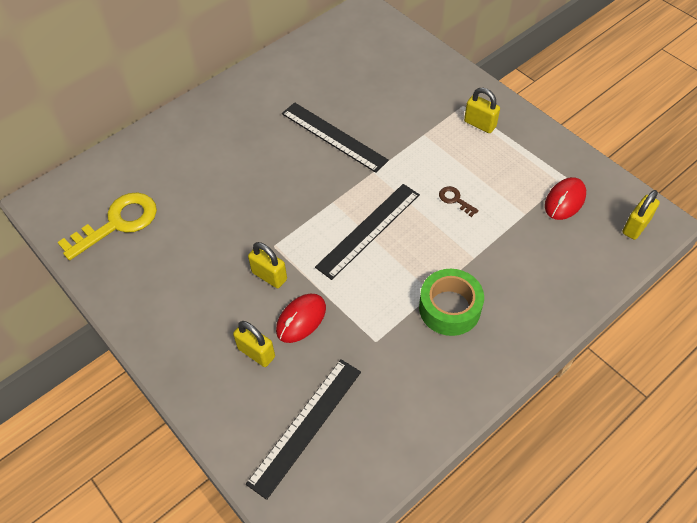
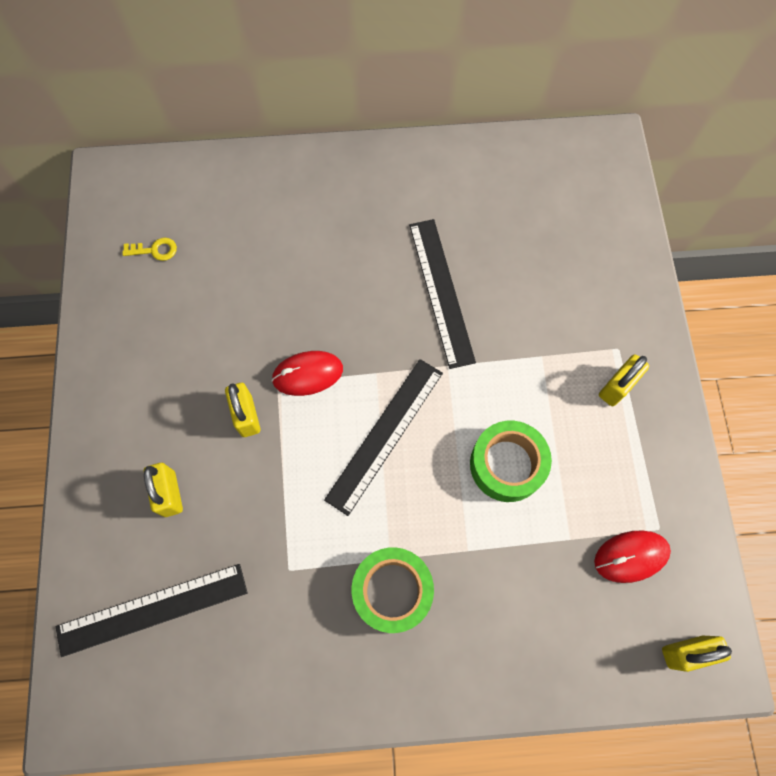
camera: 35 degrees right, 15 degrees up
yellow key [57,193,157,260] -> yellow key [122,238,177,261], size x0.44
red mouse [276,294,326,343] -> red mouse moved to [271,351,343,396]
black ruler [315,184,420,280] -> black ruler turned 45 degrees counterclockwise [324,359,443,516]
brown key [439,186,479,217] -> green tape [470,421,552,502]
yellow padlock [464,88,500,133] -> yellow padlock turned 60 degrees clockwise [599,354,649,406]

